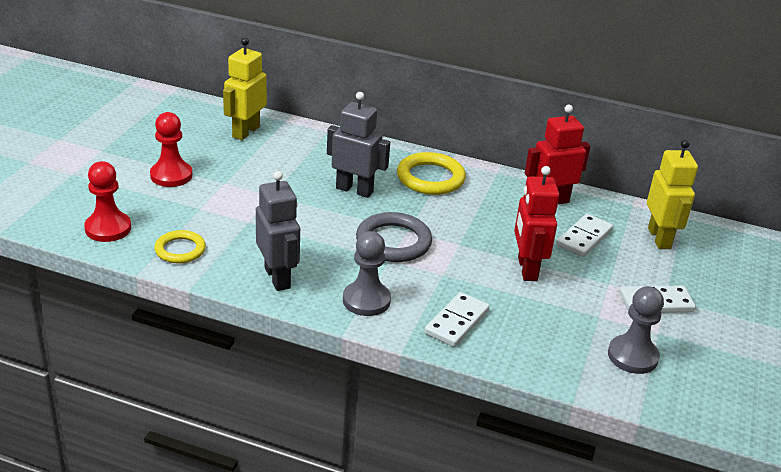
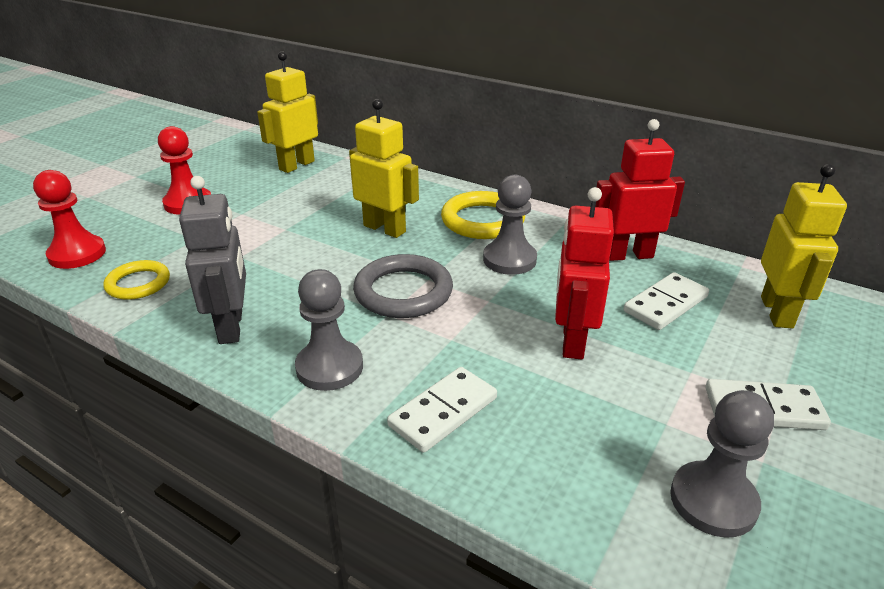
camera: 15 degrees right, 0 degrees up
grey robot [327,92,390,198] -> yellow robot [349,99,419,238]
none -> grey pawn [483,175,537,275]

